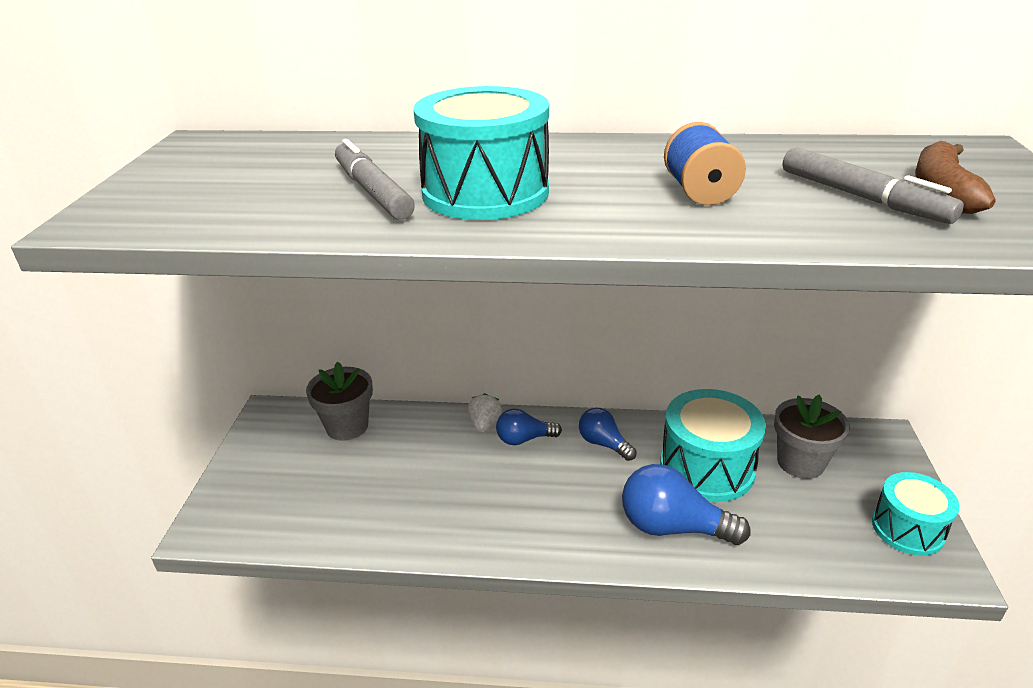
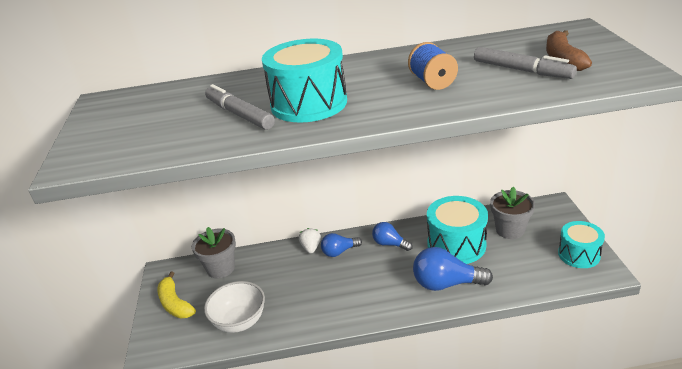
camera: 10 degrees left, 0 degrees up
none -> yellow banana [157,271,196,319]
none -> white bowl [204,281,265,333]

